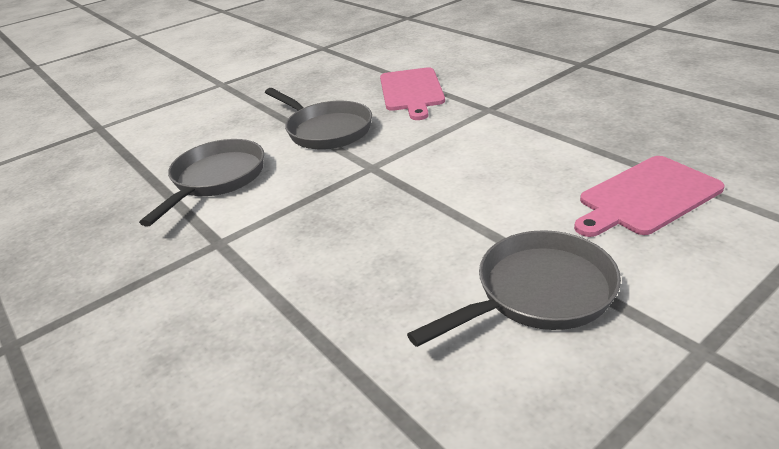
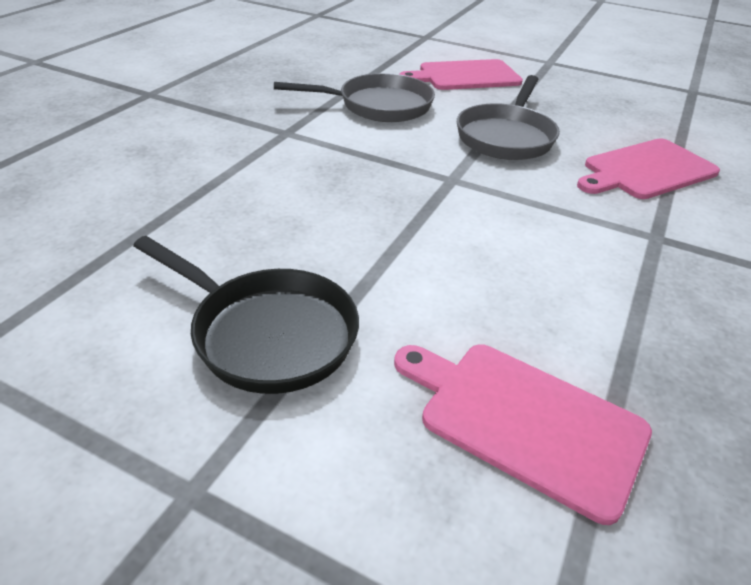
camera: 60 degrees right, 5 degrees up
grey pan [407,230,621,347] -> black pan [133,236,359,394]
none -> pink cutting board [400,59,523,90]

